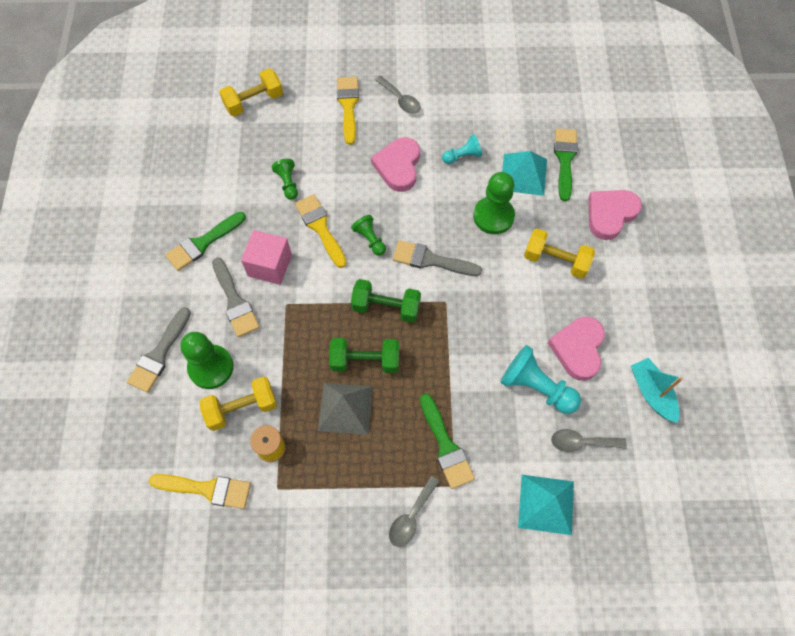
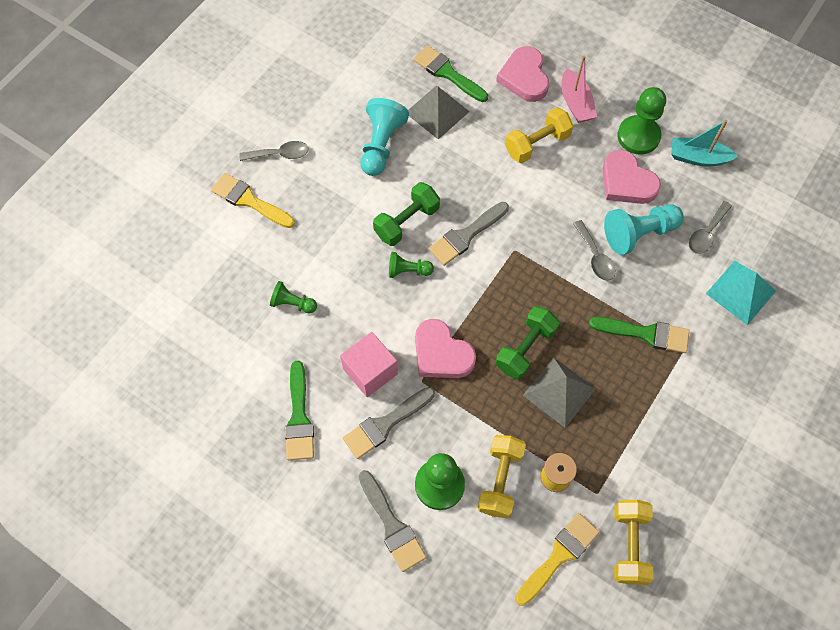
camera: 55 degrees left, 0 degrees up
grey brush [212,257,260,337] -> grey brush turned 135 degrees clockwise [343,387,435,459]
yellow dumbbell [219,68,283,117] -> yellow dumbbell moved to [614,500,653,585]
yellow brush [295,194,347,268] -> none
green dumbbell [351,279,421,323] -> green dumbbell moved to [373,182,440,246]
pink heart [371,137,420,192] -> pink heart moved to [415,319,476,378]
grey spoon [389,476,440,547] -> grey spoon moved to [573,220,616,281]
turquoise pawn [442,134,482,164] -> turquoise pawn [360,98,409,176], size x1.75
green pawn [473,172,515,234] -> green pawn moved to [617,87,666,155]
turquoise pyramid [502,151,547,196] -> grey pyramid [408,86,470,140]
none -> pink boat [562,56,597,123]

